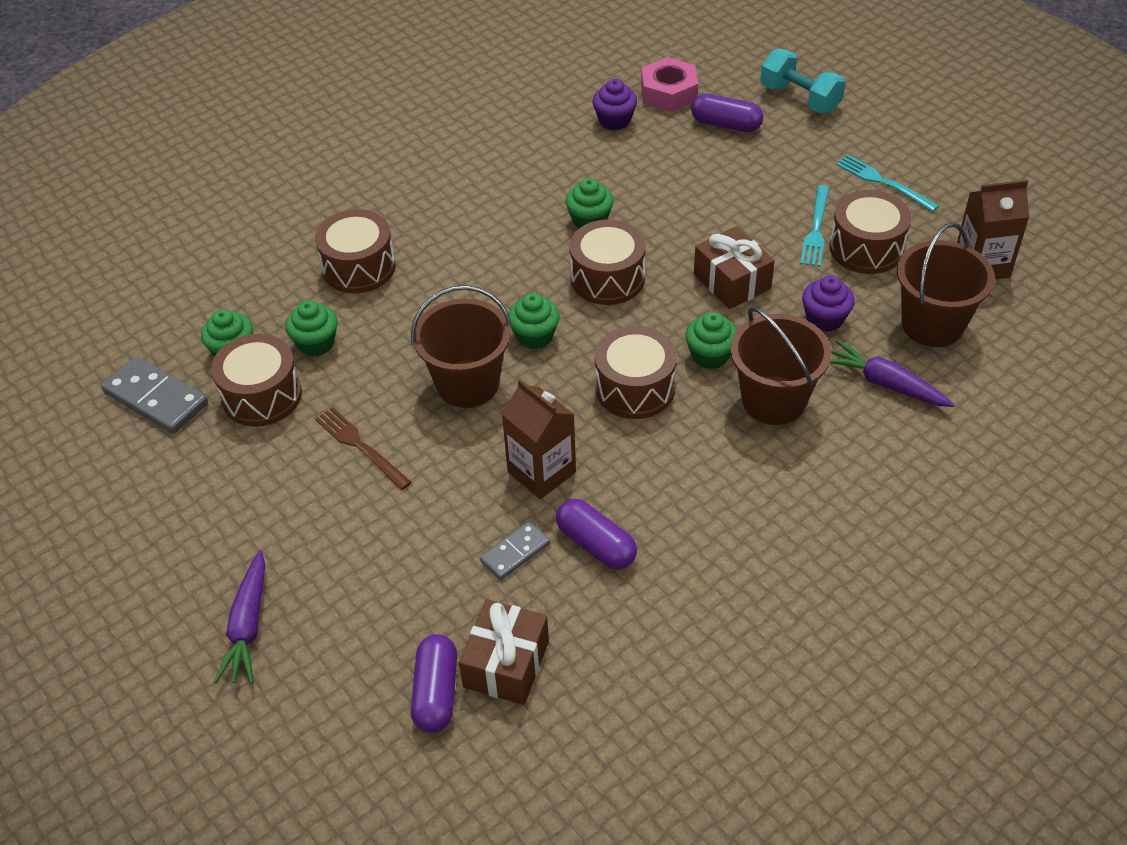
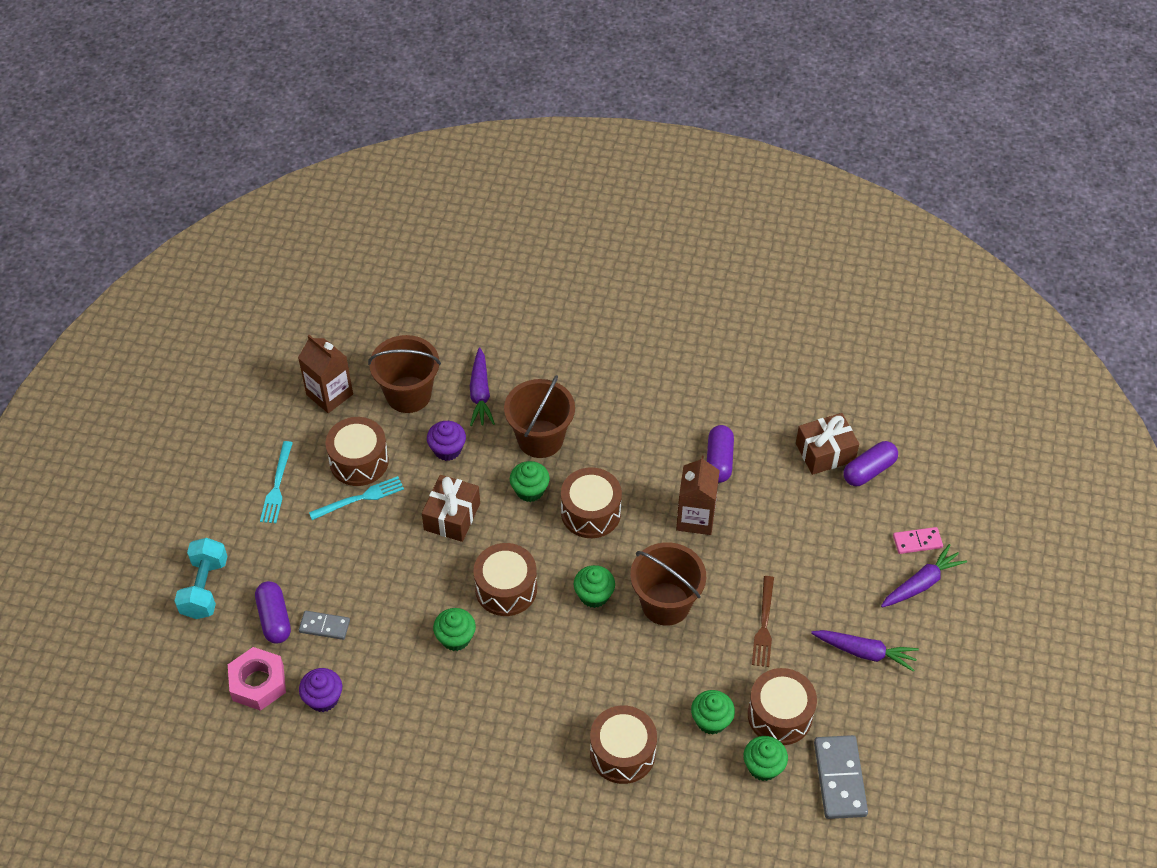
camera: 130 degrees left, 5 degrees up
grey domino [480,521,550,580] -> grey domino moved to [299,611,350,640]
none -> purple carrot [811,630,919,672]
none -> pink domino [893,527,943,554]

